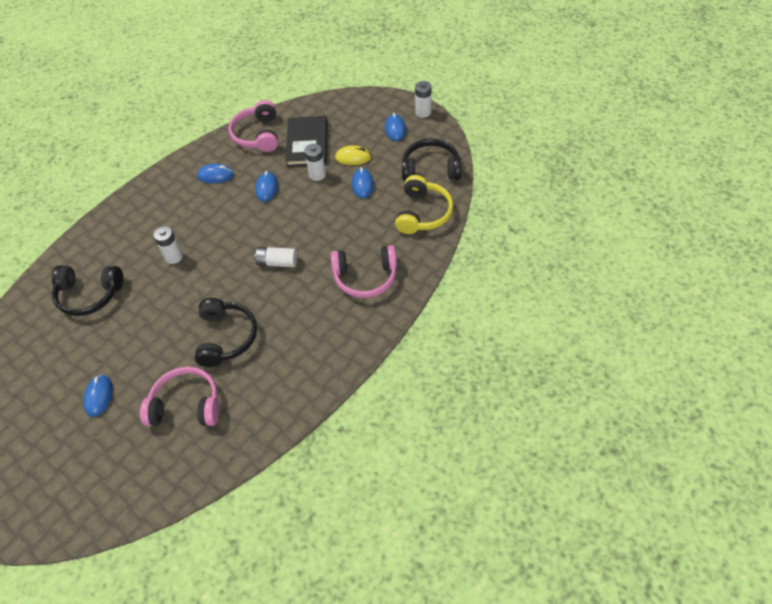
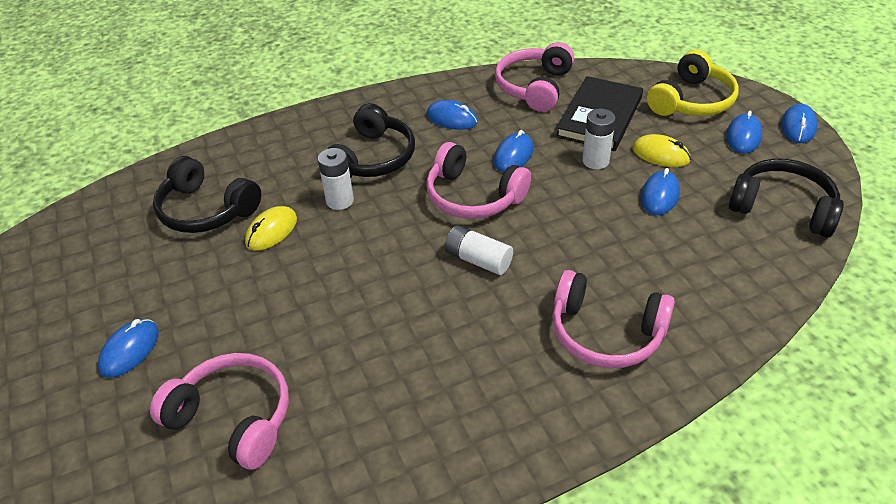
camera: 25 degrees right, 10 degrees down
black headphones [195,298,257,367] -> black headphones moved to [327,103,415,178]
yellow headphones [395,175,453,234] -> yellow headphones moved to [647,50,739,116]
white battery [415,81,432,118] -> blue mouse [781,104,817,143]
none -> yellow mouse [245,206,297,251]
none -> pink headphones [426,142,531,219]

